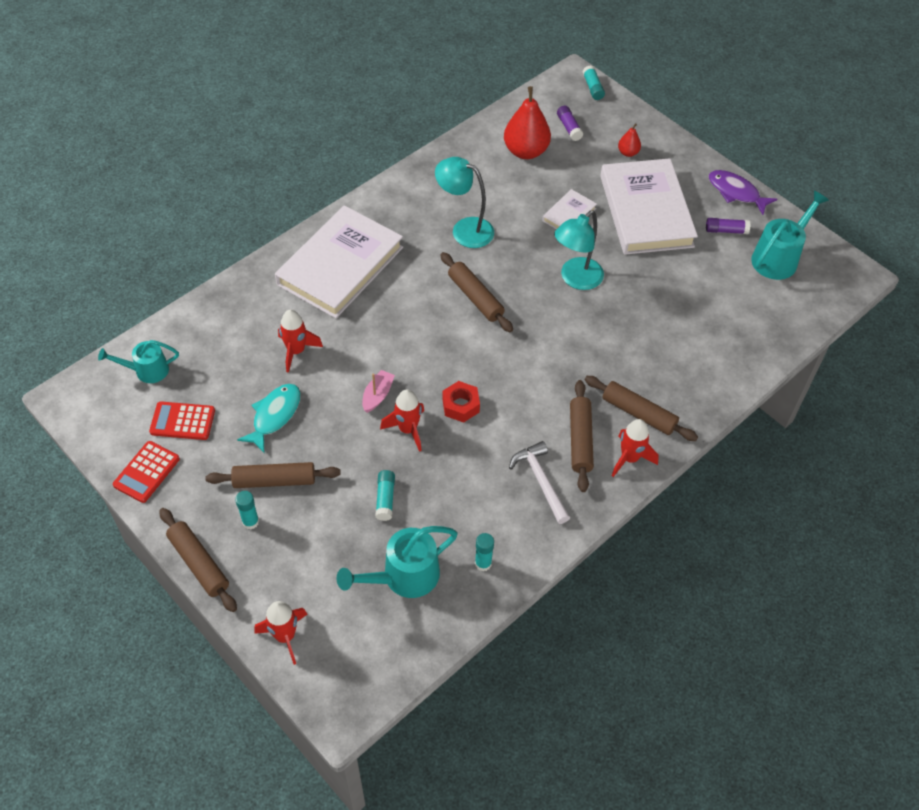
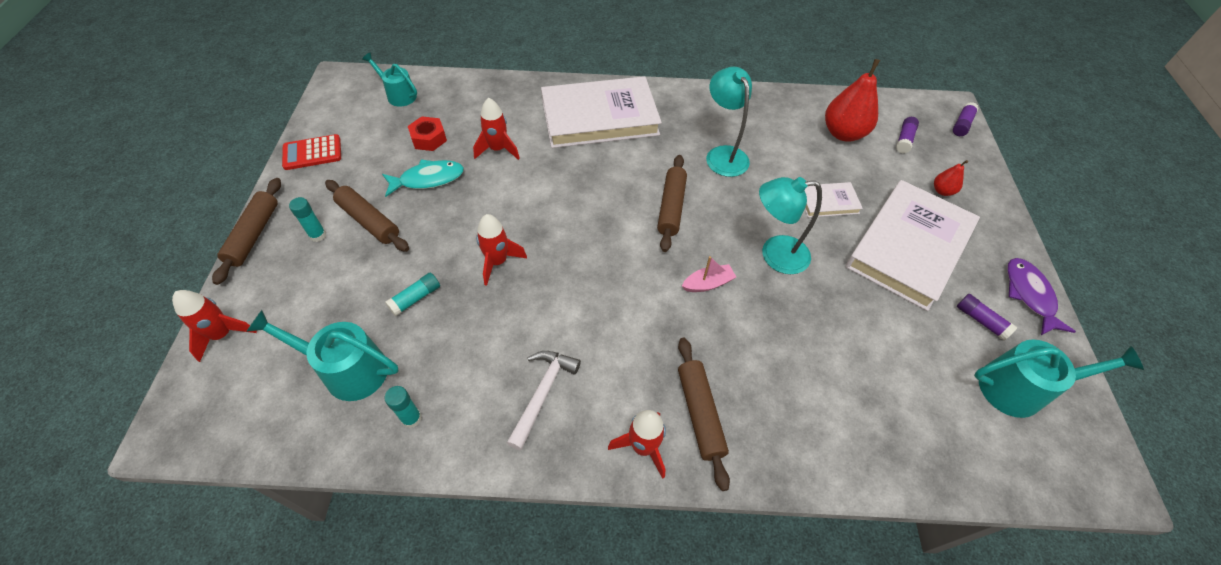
camera: 45 degrees right, 0 degrees up
red calculator [149,401,215,440] -> none
pink boat [362,370,395,413] -> pink boat moved to [682,256,736,292]
red nut [442,381,480,423] -> red nut moved to [408,116,447,151]
brown rolling pin [570,380,594,492] -> none
turquoise glue stick [583,65,605,100] -> purple glue stick [953,102,979,136]

